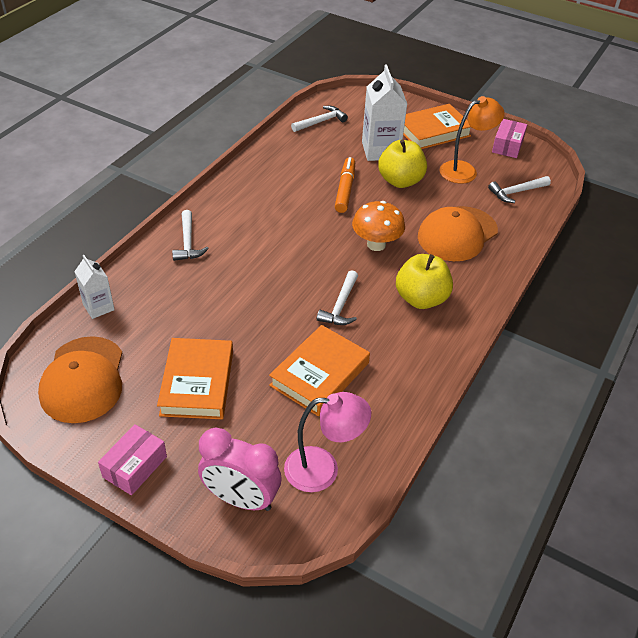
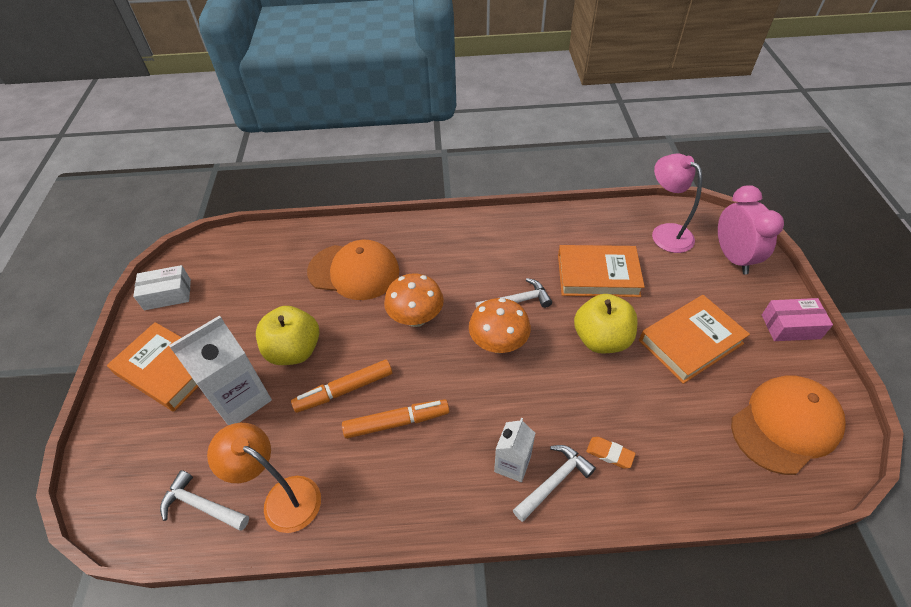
camera: 120 degrees left, 5 degrees up
white carton [74,255,115,319] -> white carton moved to [494,418,535,482]
yellow apple [396,254,453,309] -> yellow apple moved to [574,294,638,353]
orange lamp [439,96,505,184] -> orange lamp moved to [207,423,321,533]
white hammer [488,176,551,203] -> none
pink box [492,119,527,158] -> white box [133,265,191,310]
none -> orange marker [342,399,450,439]
none -> orange mushroom [469,298,531,353]
none -> orange eraser [586,437,636,468]

